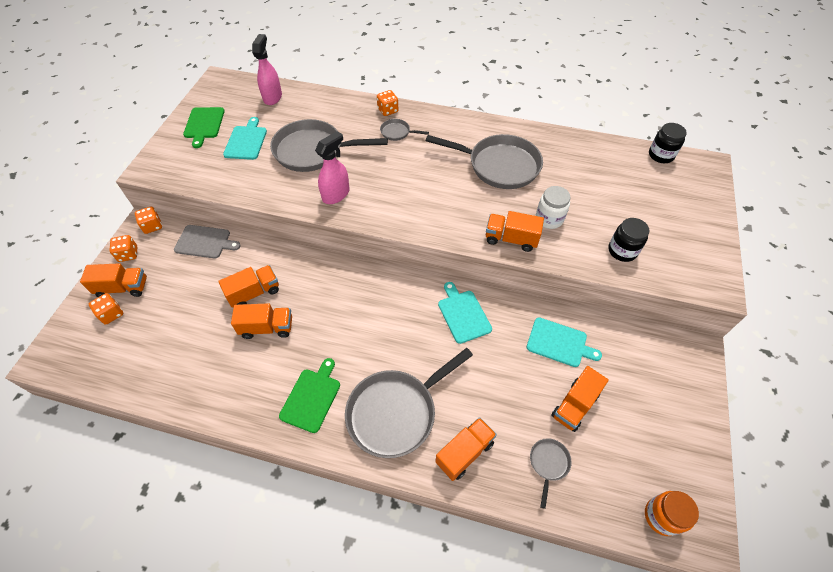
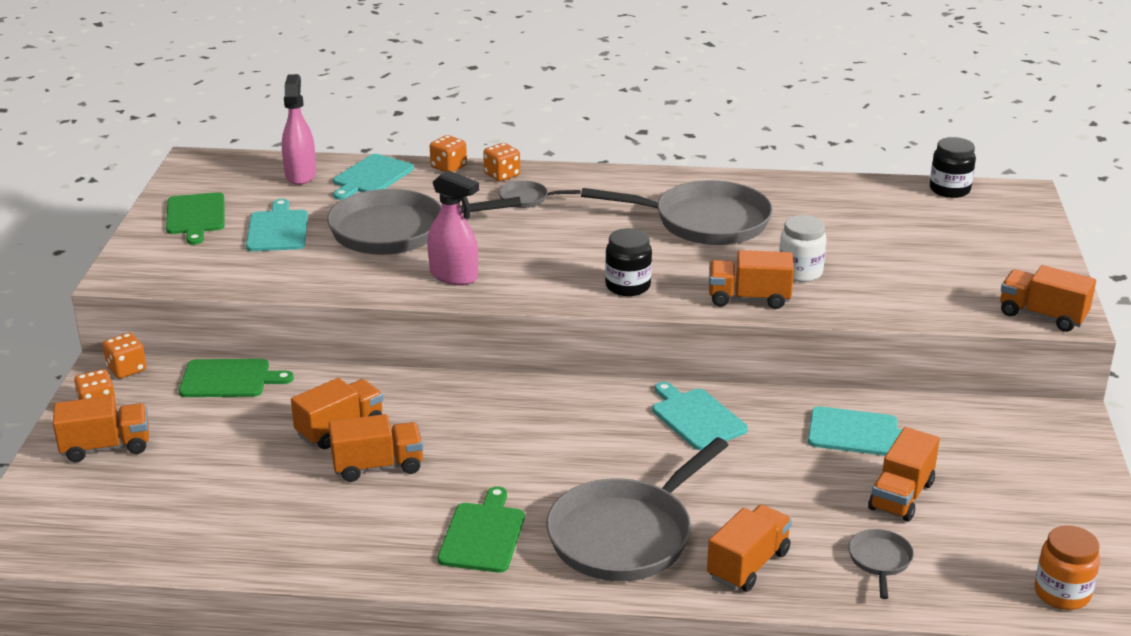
camera: 10 degrees left, 25 degrees down
orange dice [89,293,123,325] -> orange dice moved to [430,135,467,172]
grey cutting board [174,225,241,258] -> green cutting board [179,359,294,397]
pink spray bottle [315,131,350,204] -> pink spray bottle turned 90 degrees clockwise [427,170,479,285]
black jar [608,218,649,262] -> black jar moved to [605,228,652,296]
none -> turquoise cutting board [333,154,414,200]
none -> orange truck [1000,265,1096,332]

